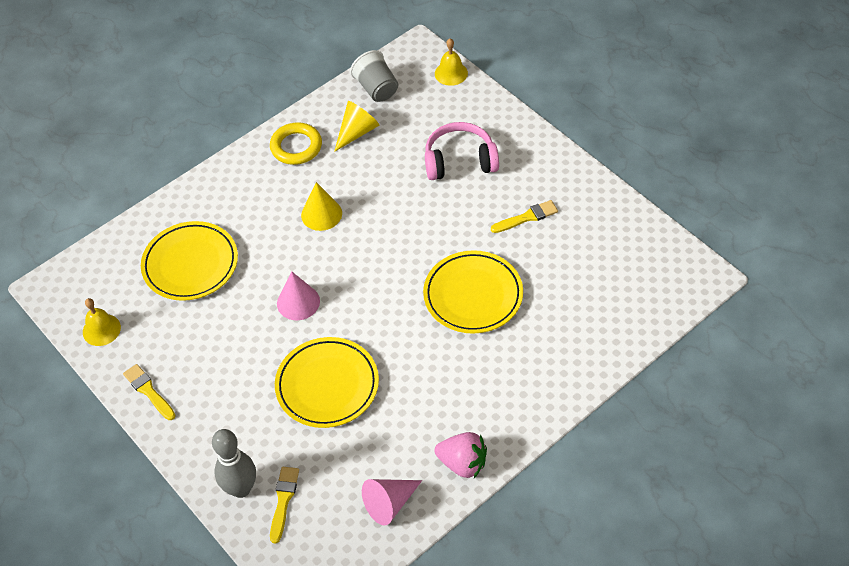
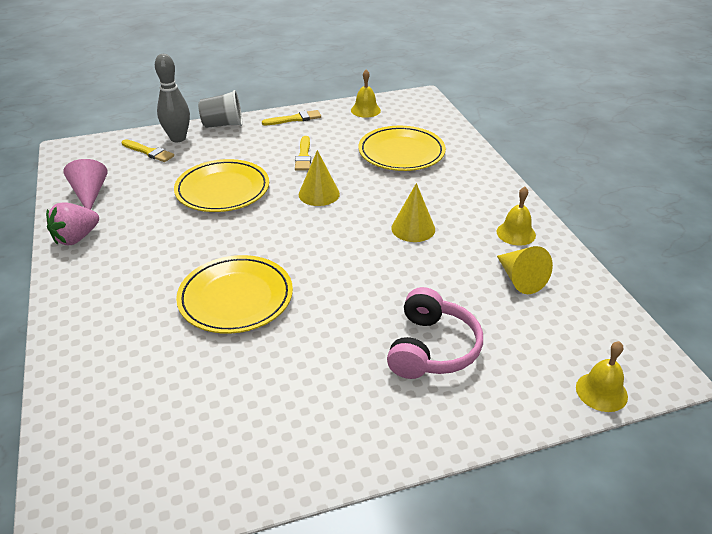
camera: 110 degrees right, 15 degrees down
yellow ring [270,122,322,165] -> yellow bell [496,186,536,246]
pink cone [277,272,320,320] -> yellow cone [299,150,340,206]
grey cup [350,50,398,102] -> grey cup moved to [198,90,242,128]
yellow brush [491,200,558,233] -> yellow brush moved to [295,136,311,171]

